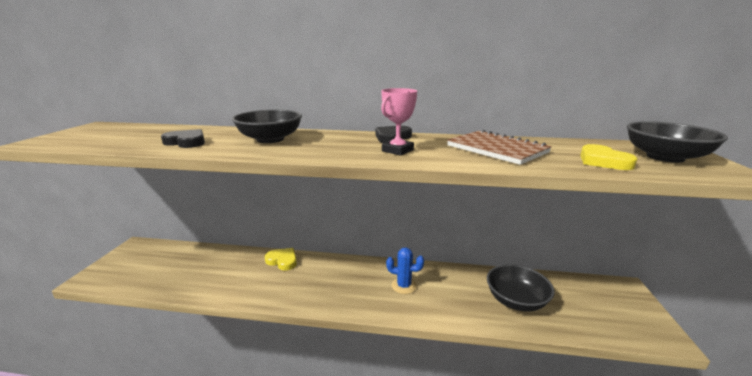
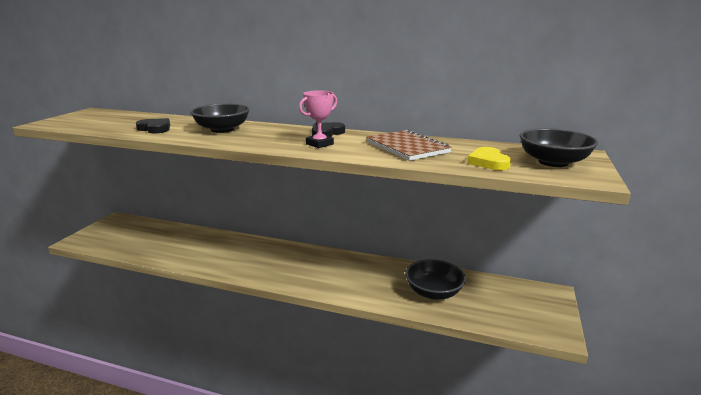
camera: 10 degrees right, 0 degrees up
yellow heart [264,248,297,271] -> none
blue cactus [386,248,424,294] -> none

